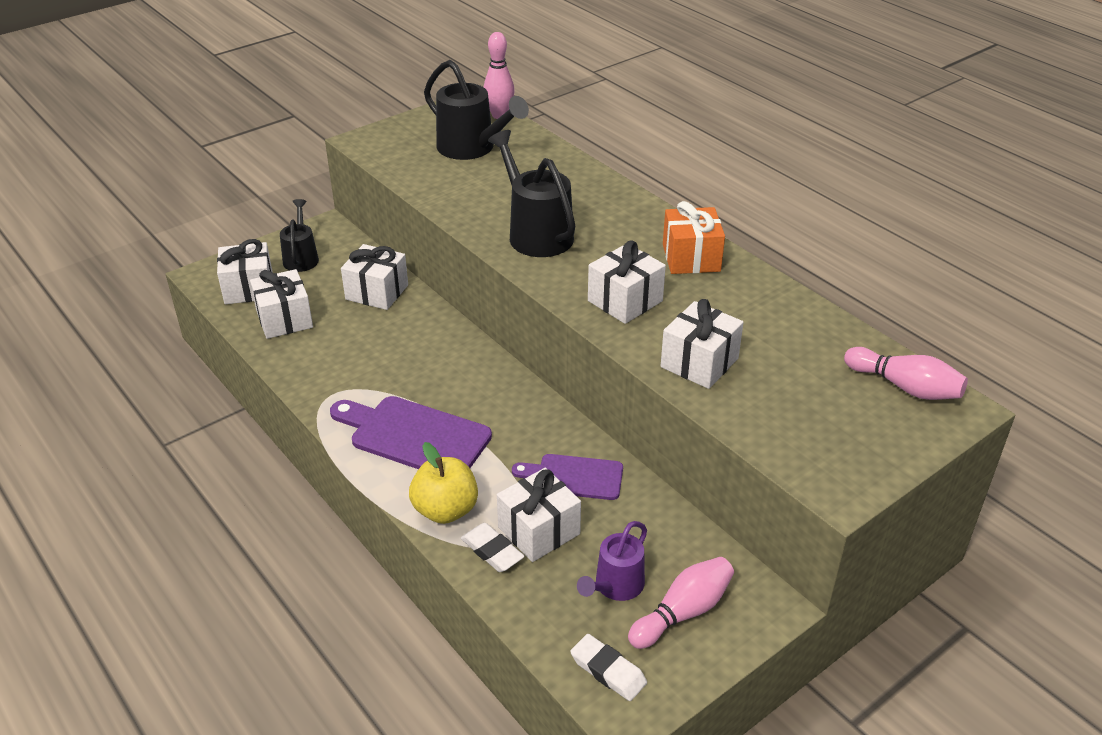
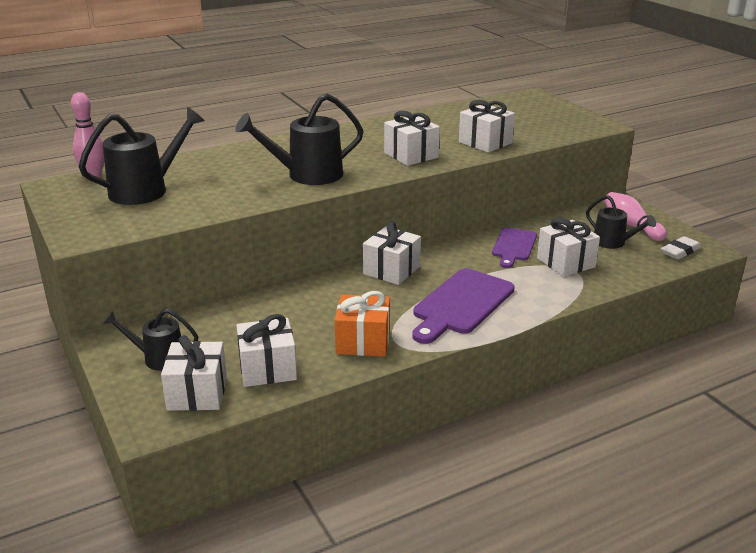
camera: 80 degrees left, 10 degrees down
white gift [341,244,408,310] -> white gift moved to [363,222,421,285]
yellow apple [409,442,478,524] -> none
white eraser [461,523,525,572] -> none
purple watering can [577,521,647,601] -> black watering can [586,195,656,249]
orange gift [663,201,725,274] -> orange gift moved to [335,291,390,357]
pink bowling pin [844,347,968,400] -> none

